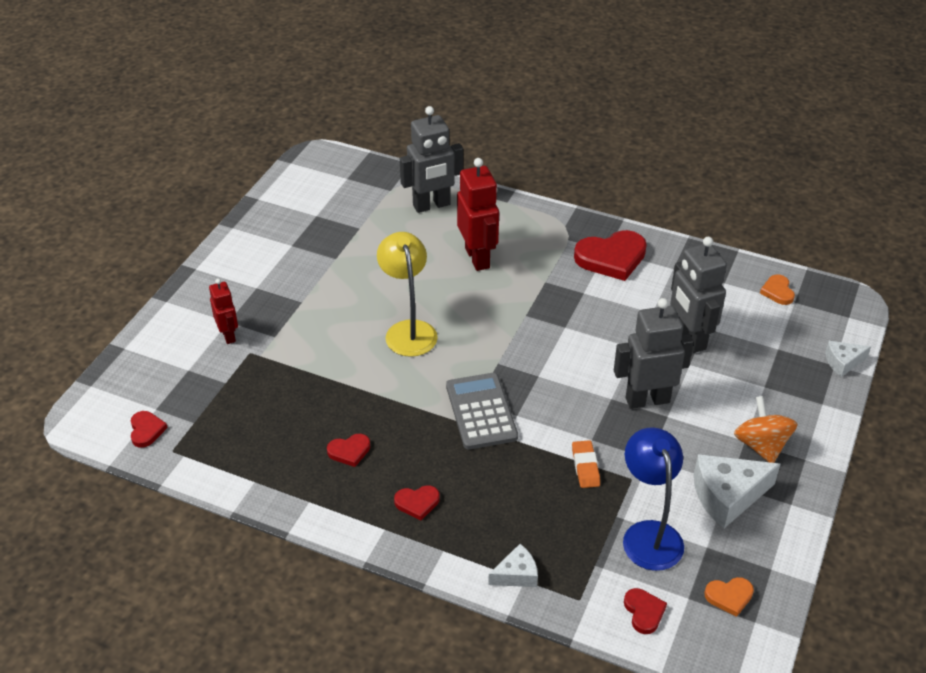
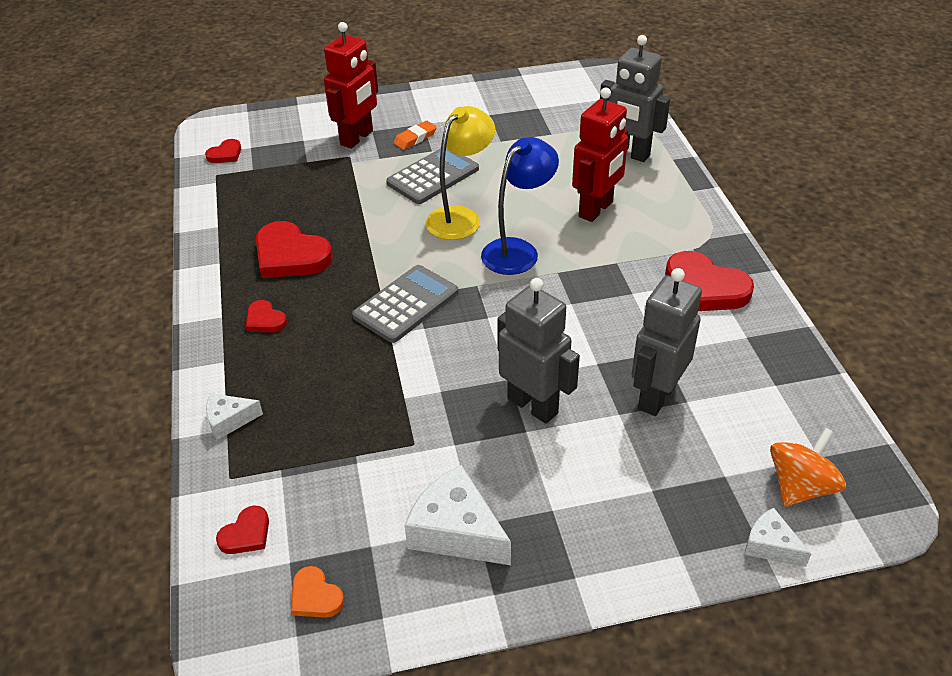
camera: 55 degrees right, 0 degrees up
red robot [209,279,238,344] -> red robot [324,22,378,149], size x1.72
red heart [327,434,370,467] -> red heart [256,221,333,278], size x1.97
white cheese [488,544,538,587] -> white cheese turned 135 degrees clockwise [206,393,263,440]
orange eraser [572,440,600,488] -> orange eraser moved to [393,121,437,150]
blue lamp [623,427,684,571] -> blue lamp moved to [481,137,559,275]
orange spinning top [734,396,797,463] -> orange spinning top moved to [770,428,846,507]
orange heart [760,274,795,305] -> none
none -> grey calculator [386,147,479,204]

